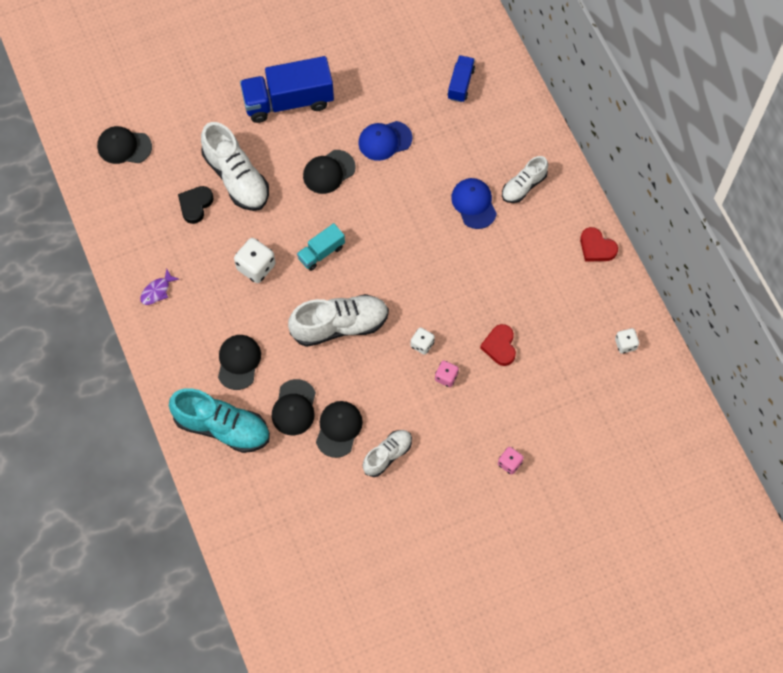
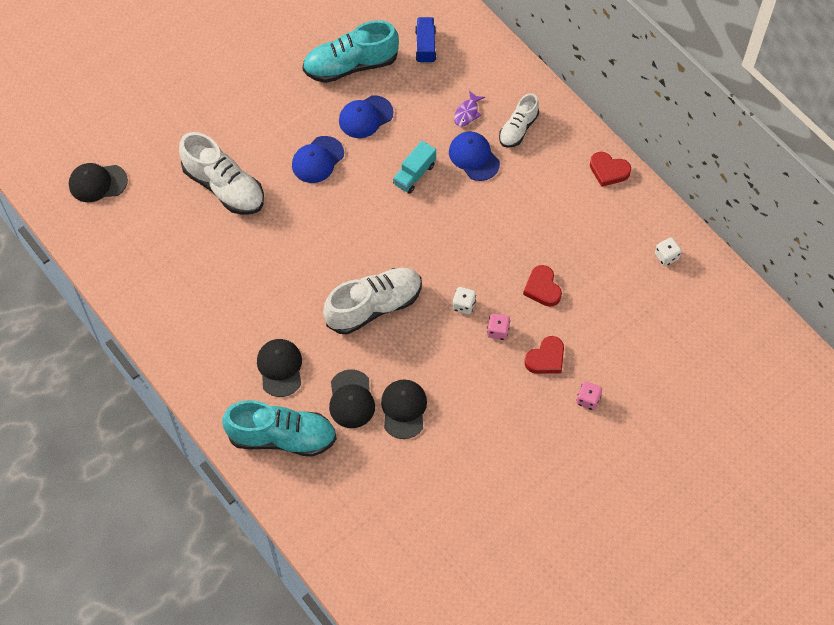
camera: 15 degrees left, 5 degrees down
purple fish [140,269,179,305] -> purple fish moved to [454,91,485,127]
black heart [178,186,214,224] -> none
white dice [234,238,276,283] -> none
blue truck [240,56,334,123] -> none
turquoise truck [297,223,345,271] -> turquoise truck moved to [393,141,436,194]
black cap [303,150,356,194] -> blue cap [292,136,344,183]
white shoe [362,430,412,477] -> none
none -> turquoise shoe [302,20,399,83]
none -> red heart [524,336,564,374]

